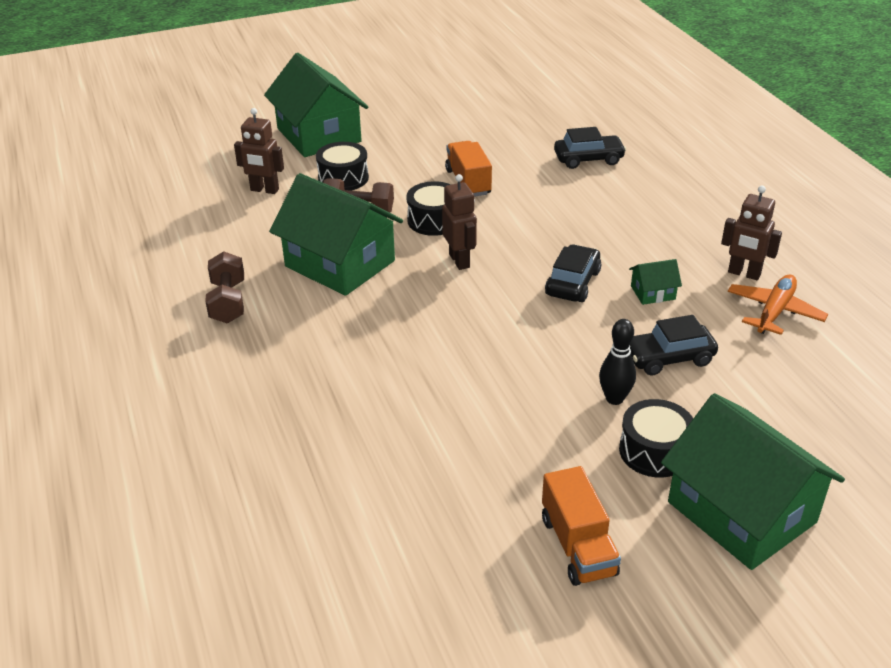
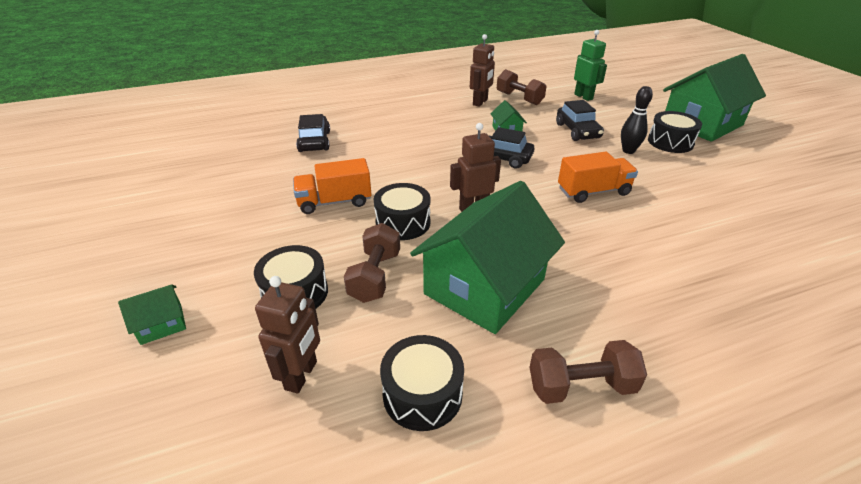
camera: 90 degrees left, 0 degrees up
green house [264,53,368,157] -> green house [118,284,186,345], size x0.41
orange truck [542,466,621,586] -> orange truck moved to [558,151,638,203]
orange plane [728,274,828,335] -> brown dumbbell [497,69,547,105]
none -> black drum [380,335,464,431]
none -> green robot [574,30,607,101]

